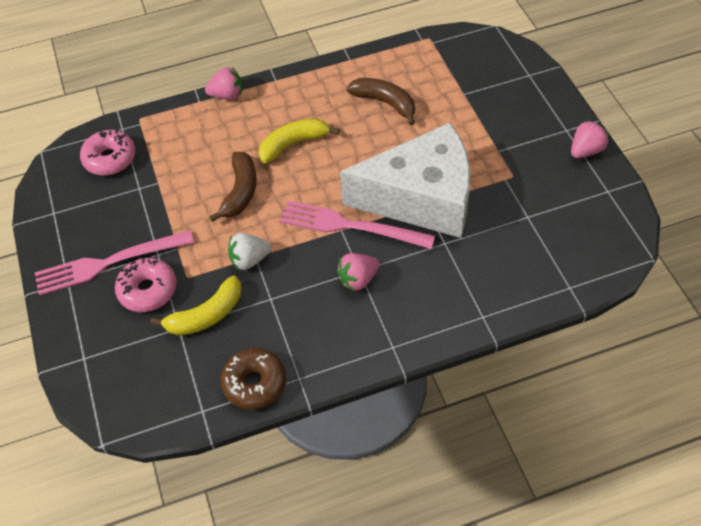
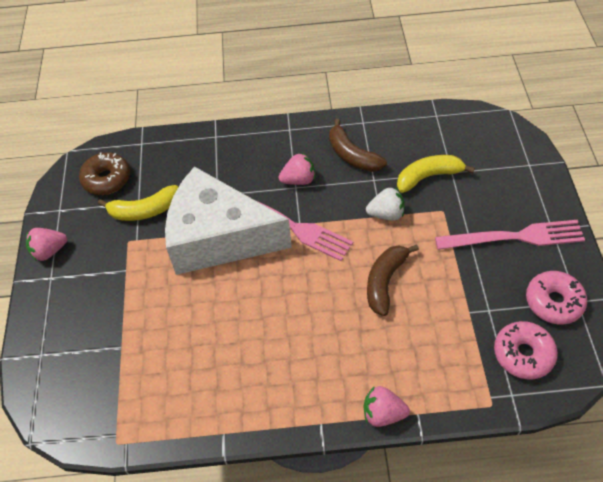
camera: 165 degrees left, 0 degrees up
pink donut [115,258,177,312] -> pink donut moved to [526,271,587,325]
brown donut [220,348,286,410] -> brown donut moved to [79,152,130,195]
yellow banana [259,118,340,164] -> yellow banana moved to [98,185,178,221]
brown banana [346,78,415,125] -> brown banana moved to [329,118,387,172]

